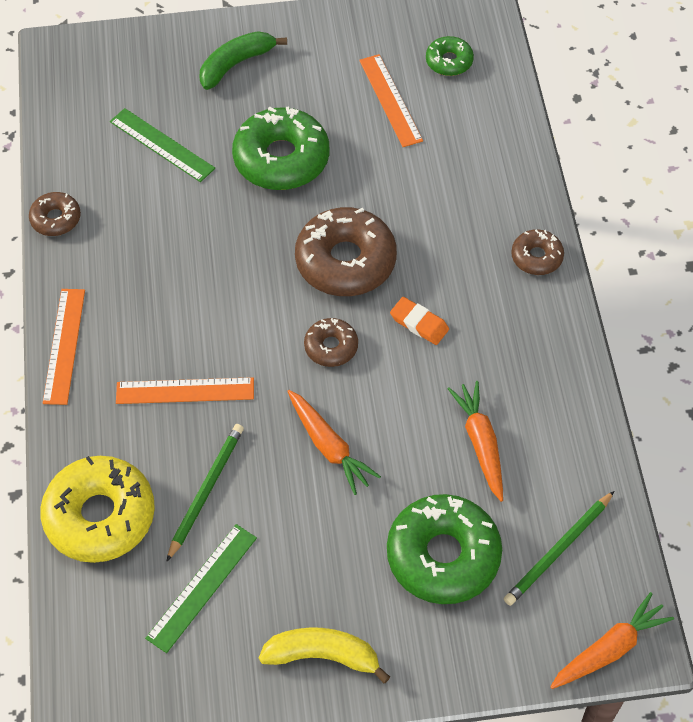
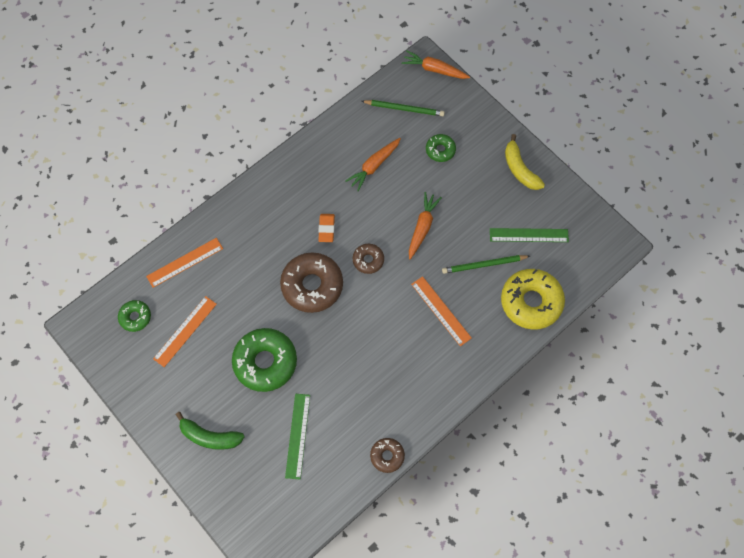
camera: 125 degrees left, 10 degrees up
orange ruler [43,289,85,405] -> orange ruler moved to [146,238,223,288]
green donut [387,494,502,604] -> green donut [426,134,456,162], size x0.52
brown donut [511,229,564,275] -> none

